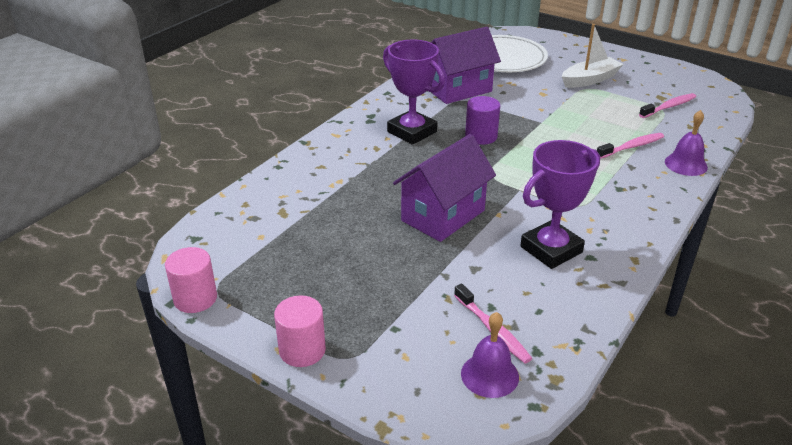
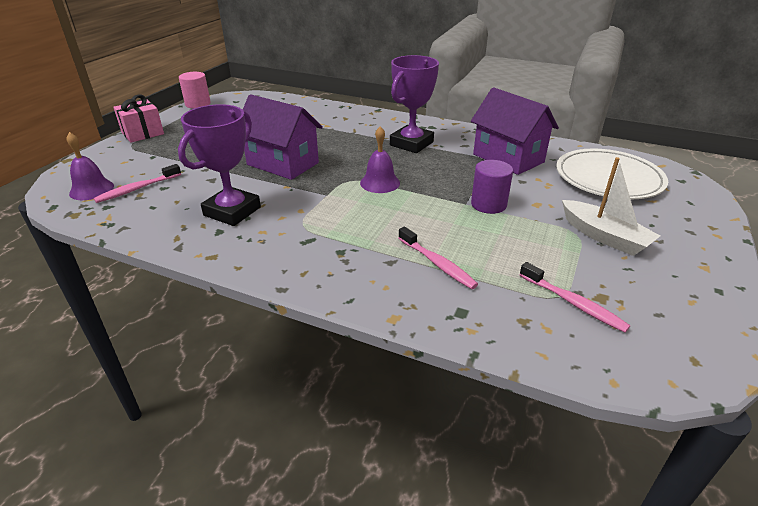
camera: 80 degrees right, 0 degrees up
pink cylinder [274,296,326,367] -> pink gift [113,95,164,143]
purple cylinder [465,96,500,145] -> purple cylinder moved to [471,160,513,214]
purple trophy [520,140,600,269] -> purple trophy turned 75 degrees clockwise [178,104,261,226]
purple bell [665,110,708,176] -> purple bell moved to [360,126,400,193]

